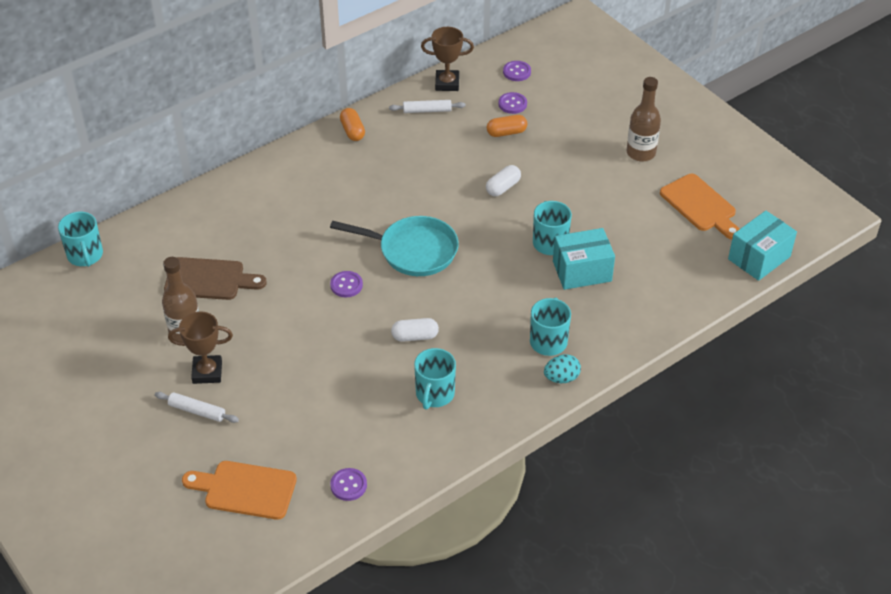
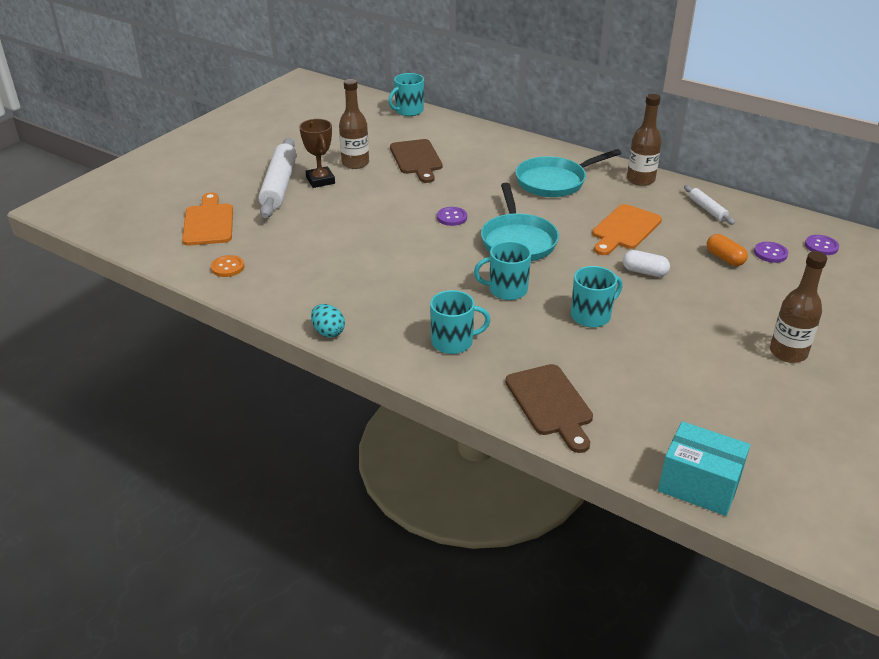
camera: 70 degrees right, 10 degrees down
white rolling pin [155,392,239,423] -> white rolling pin [258,138,297,218], size x2.02
purple button [330,468,367,501] -> orange button [211,255,245,277]
orange capsule [340,108,365,141] -> brown bottle [627,94,662,186]
white capsule [391,318,439,342] -> none
turquoise mug [414,348,456,410] -> turquoise mug moved to [474,241,531,300]
brown trophy [421,27,474,91] -> none
turquoise egg [544,354,581,383] -> turquoise egg moved to [311,304,345,338]
turquoise box [553,228,615,290] -> none
orange cutting board [660,174,740,240] -> orange cutting board moved to [592,204,662,255]
none -> brown cutting board [505,364,593,453]
none -> turquoise pan [515,149,621,197]

